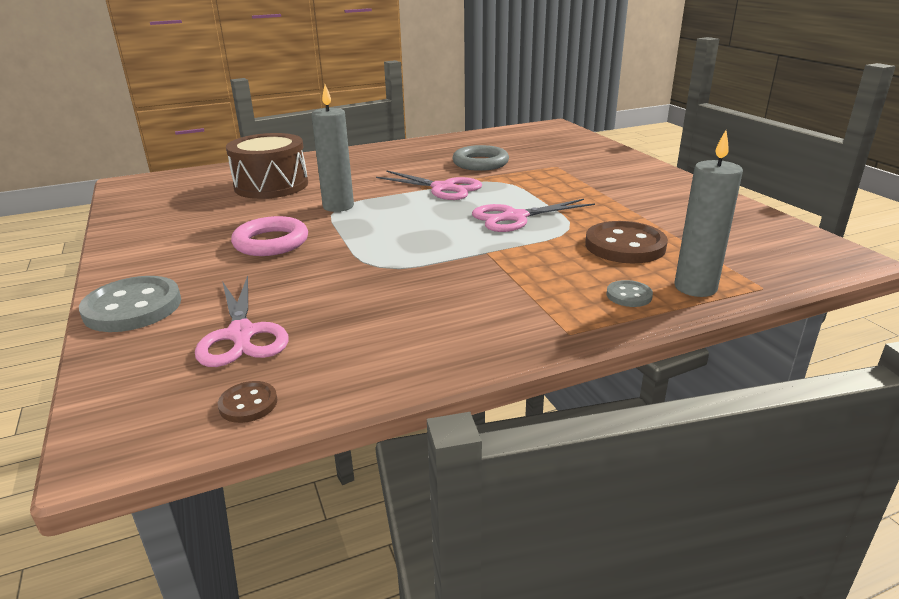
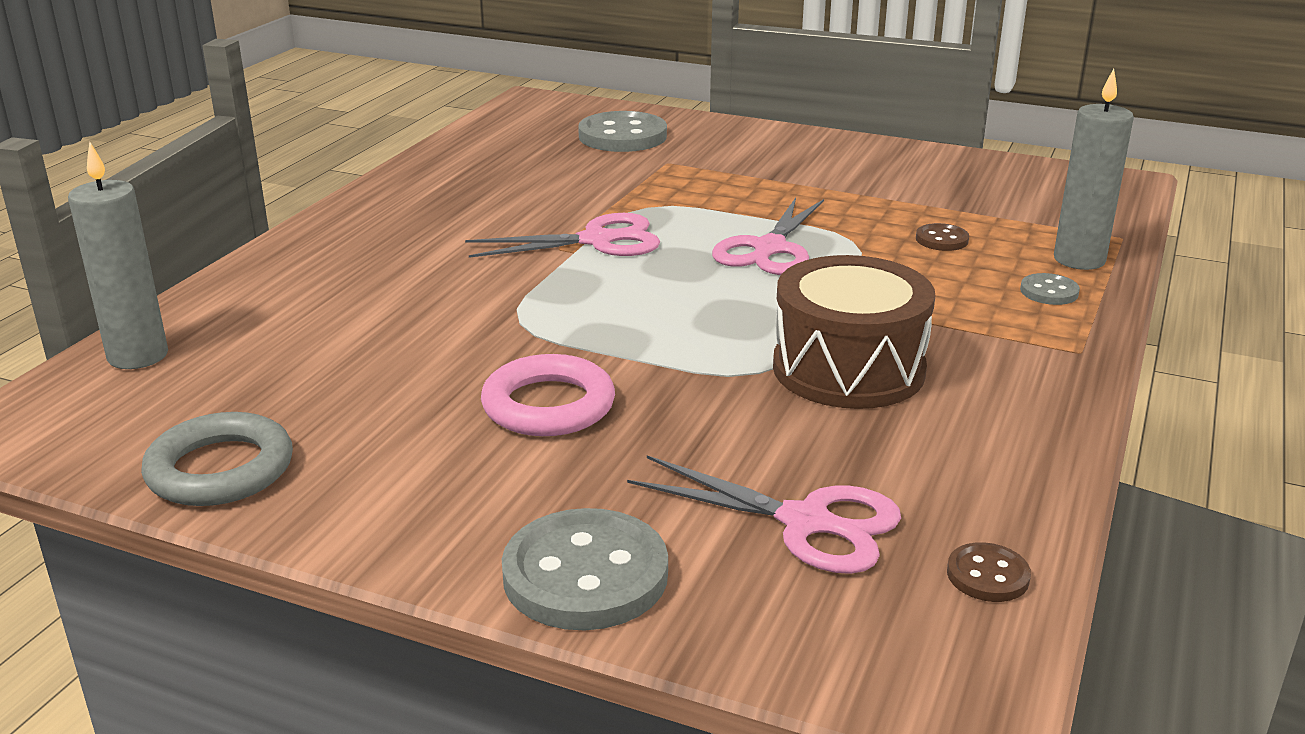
camera: 45 degrees left, 0 degrees up
brown drum [226,133,308,199] -> brown drum moved to [773,255,935,409]
grey candle [311,85,354,212] -> grey candle moved to [68,142,168,369]
grey ring [453,145,509,171] -> grey ring moved to [141,412,293,506]
brown button [585,221,668,263] -> brown button [916,223,969,251], size x0.49
none -> grey button [578,111,667,152]

